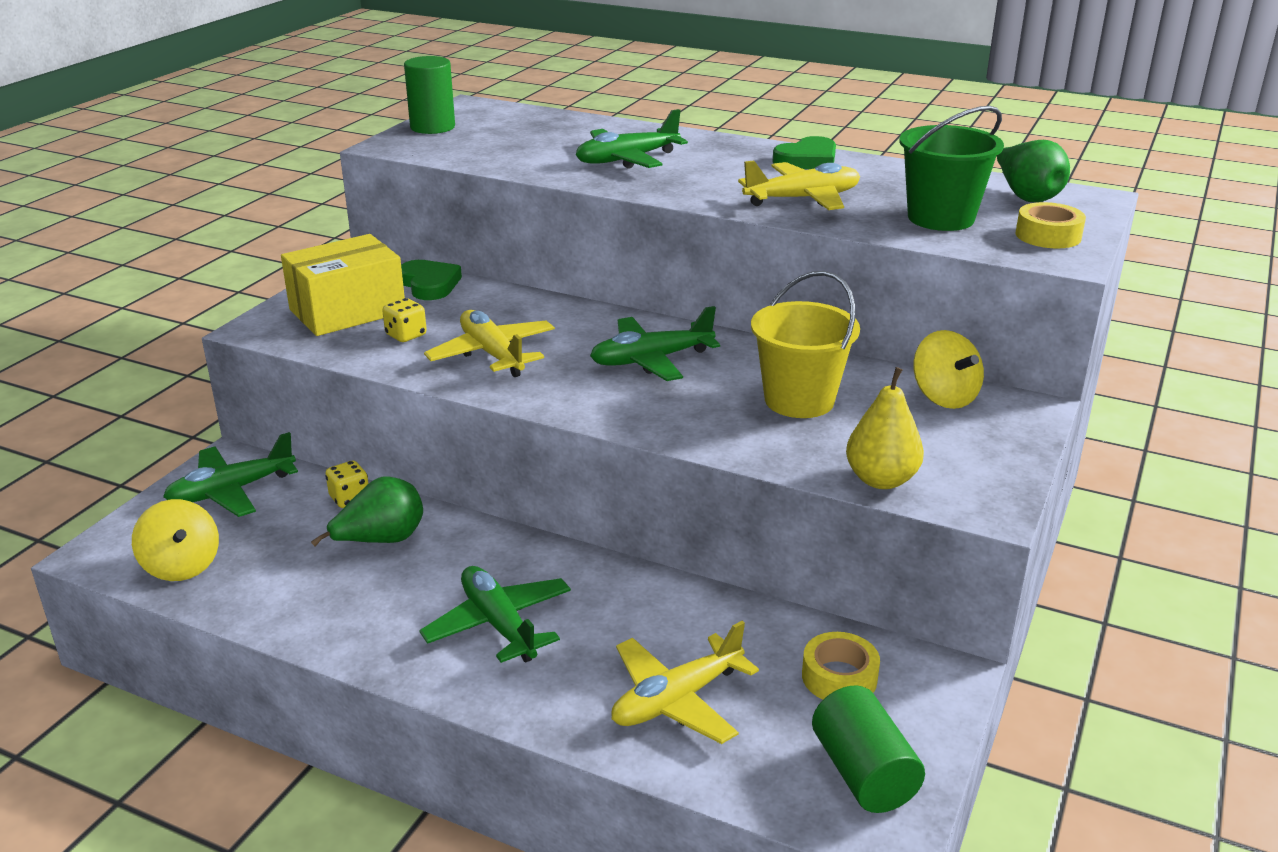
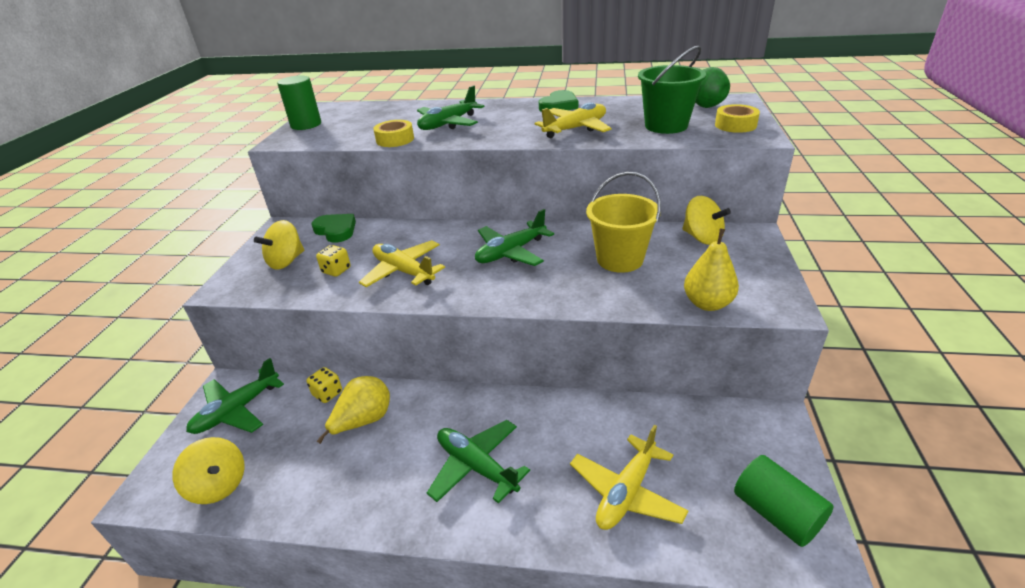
camera: 15 degrees left, 5 degrees up
yellow box [281,234,405,336] -> yellow spinning top [254,220,304,270]
green pear [311,476,423,546] -> yellow pear [317,376,390,444]
yellow tape [802,632,880,699] -> yellow tape moved to [373,120,414,147]

